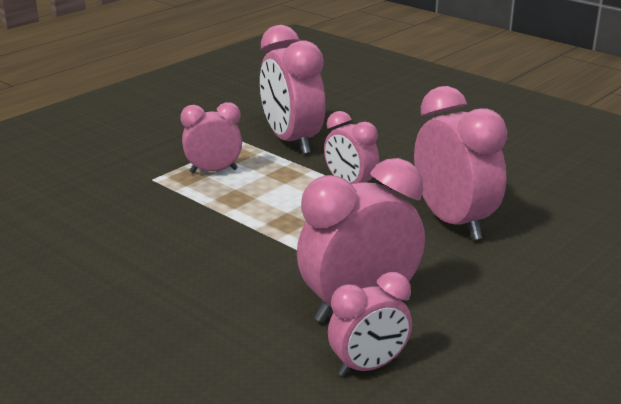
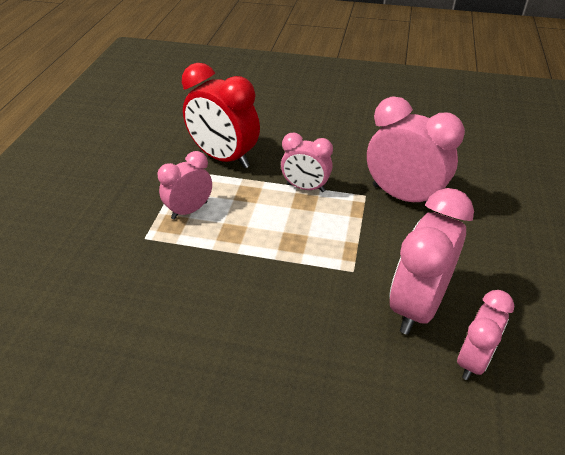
camera: 30 degrees left, 15 degrees up
pink clock [260,25,325,154] -> red clock [182,63,260,169]

